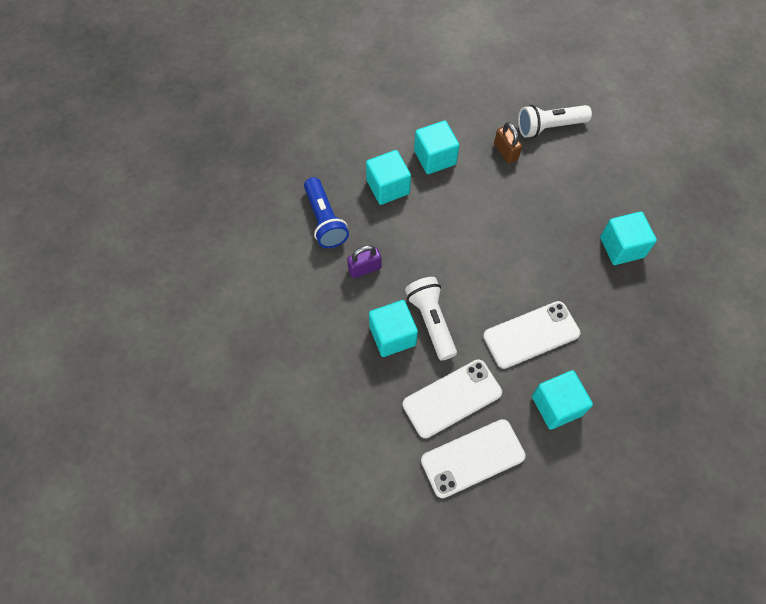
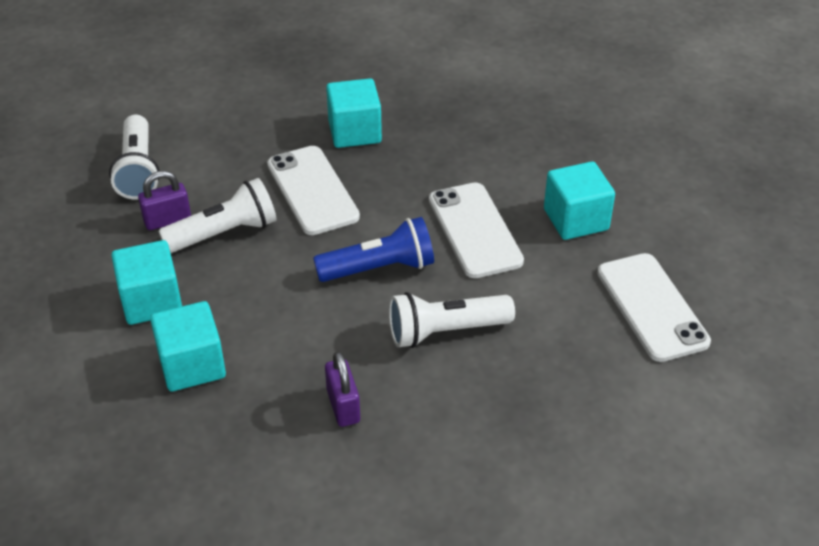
camera: 85 degrees left, 20 degrees down
blue flashlight [304,177,349,248] -> blue flashlight moved to [313,217,434,282]
turquoise cube [369,300,418,357] -> none
white phone [402,359,502,438] -> white phone moved to [267,146,360,235]
brown padlock [494,122,522,164] -> purple padlock [138,171,191,230]
none -> white flashlight [158,178,277,253]

